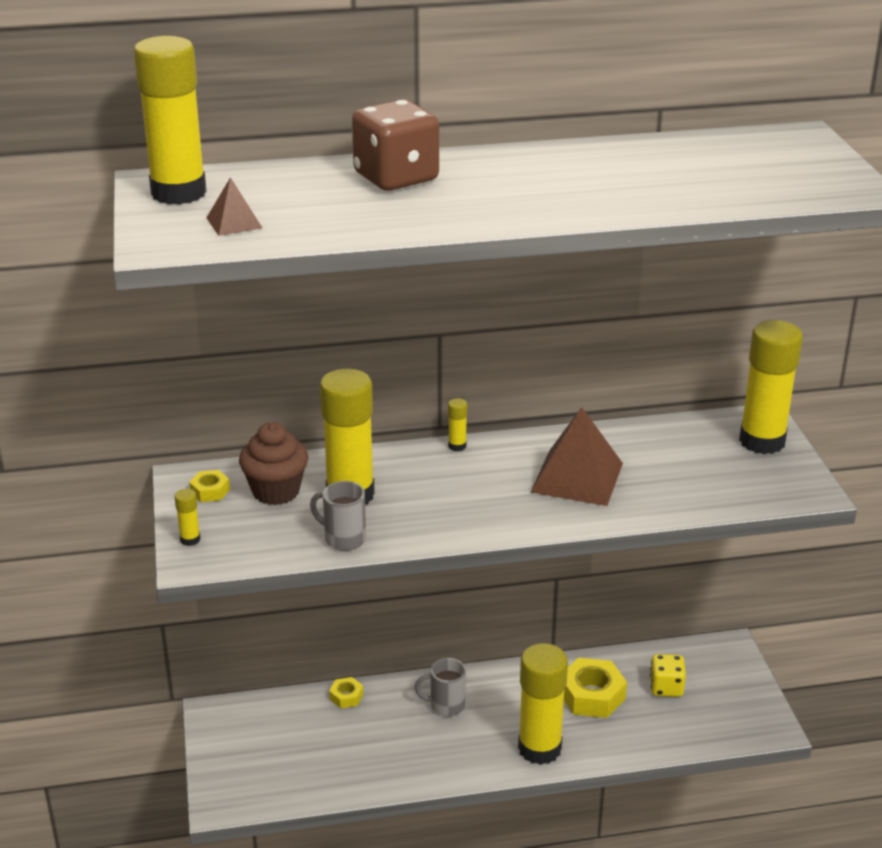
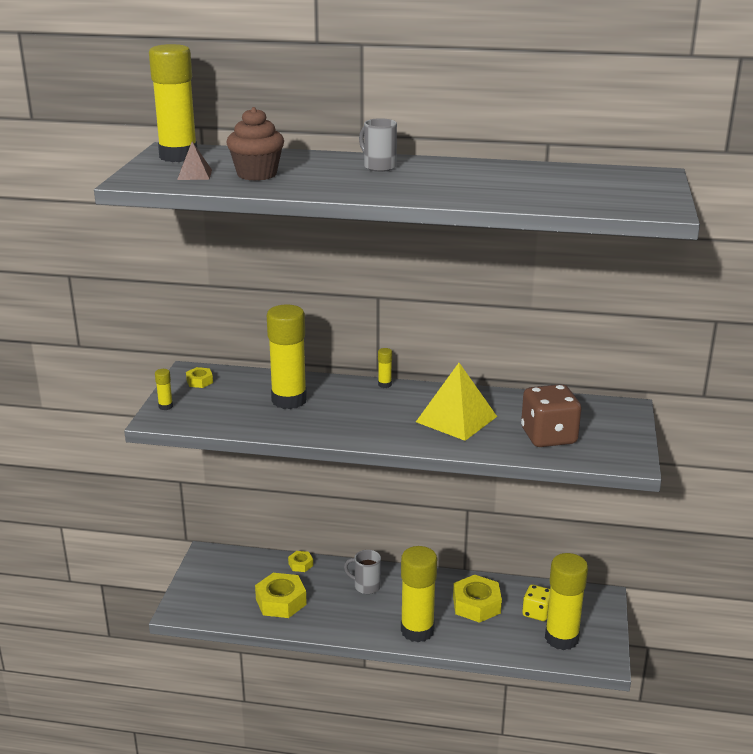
camera: 20 degrees right, 5 degrees down
brown cupcake [239,422,308,505] -> brown cupcake moved to [226,107,284,181]
grey mug [310,481,366,551] -> grey mug moved to [359,118,397,172]
brown dice [352,99,439,191] -> brown dice moved to [521,384,581,447]
brown pyramid [531,407,623,506] -> yellow pyramid [416,363,497,441]
yellow glue stick [739,320,803,454] -> yellow glue stick moved to [545,553,588,650]
none -> yellow nut [255,573,307,618]

